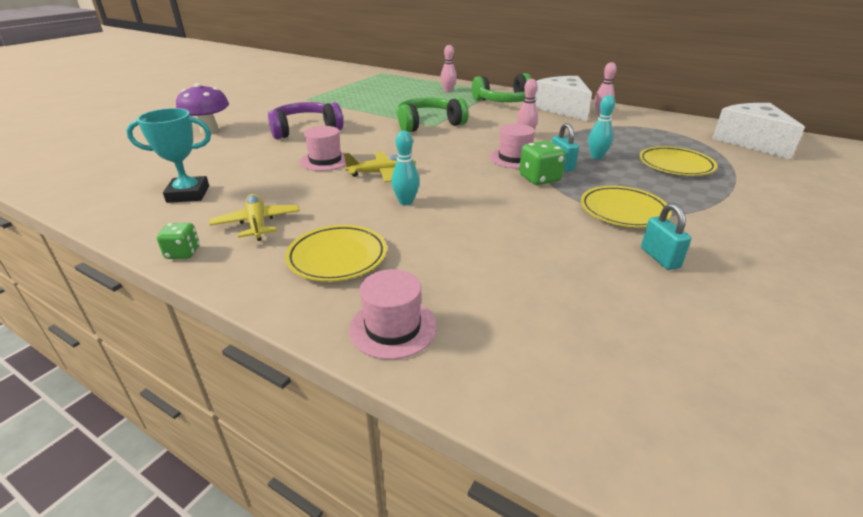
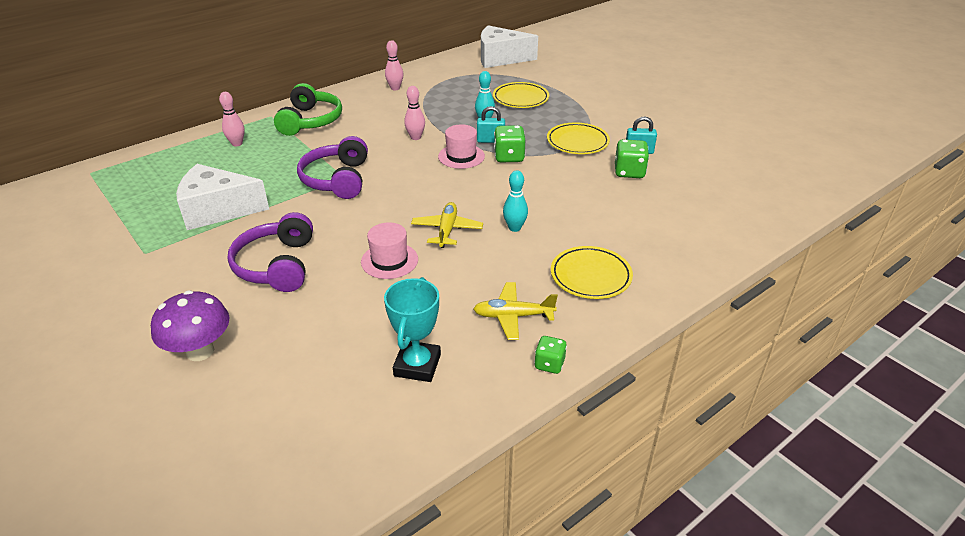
camera: 70 degrees left, 5 degrees up
pink hat [349,269,437,360] -> none
green headphones [396,98,469,132] -> purple headphones [297,136,368,199]
white cheese [534,76,592,121] -> white cheese moved to [176,164,269,230]
none -> green dice [615,139,649,178]

